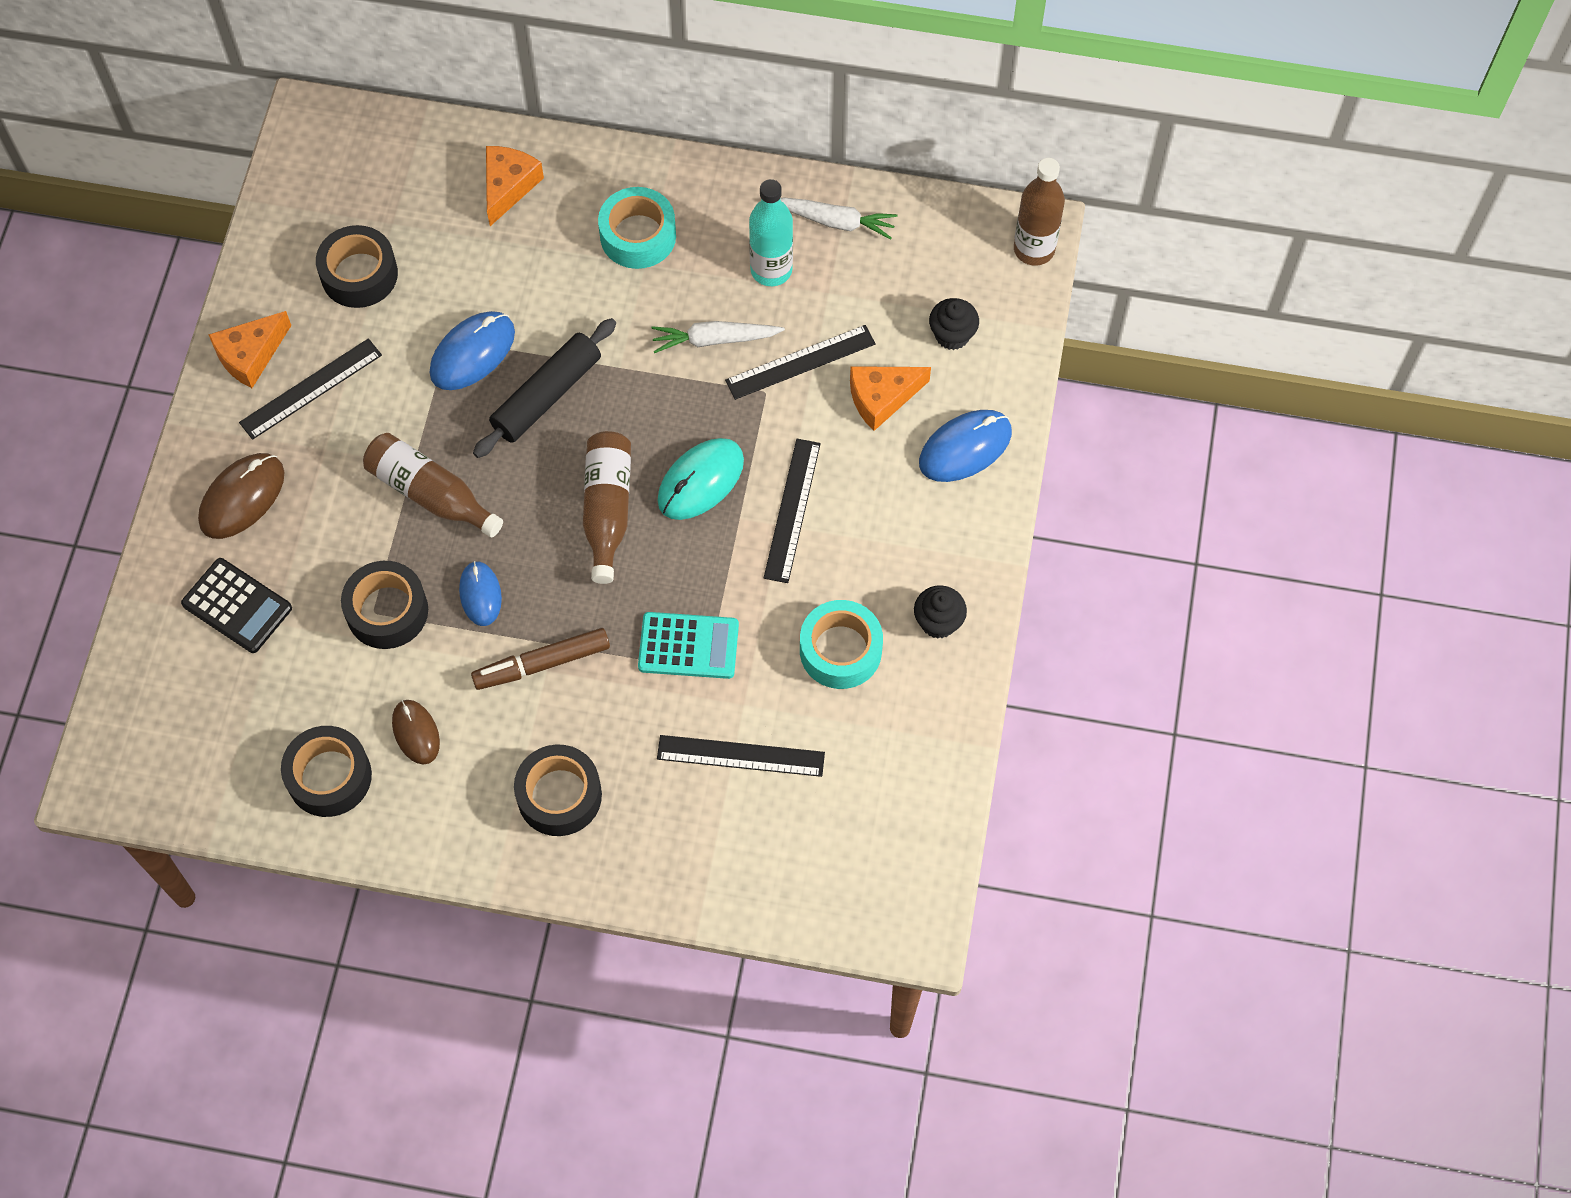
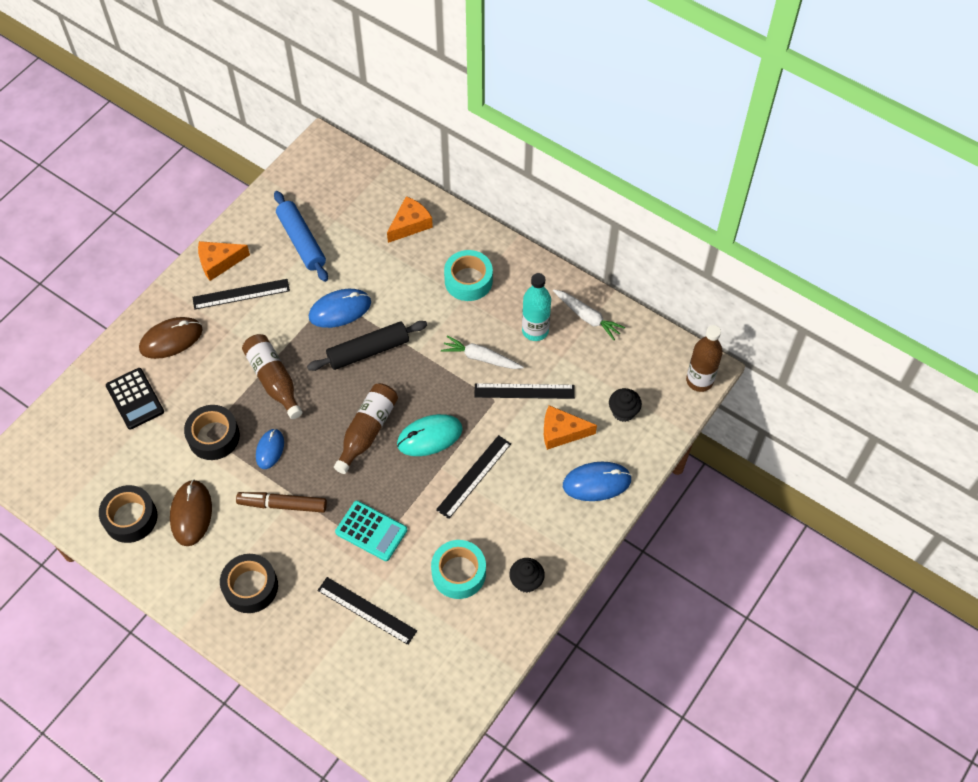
camera: 25 degrees right, 5 degrees down
black tape [316,225,398,308] -> blue rolling pin [274,191,328,282]
brown mouse [392,700,440,765] -> brown mouse [170,480,212,546], size x1.54

